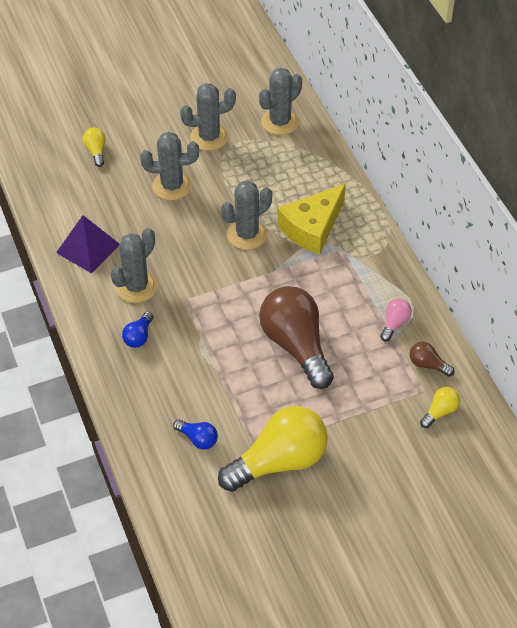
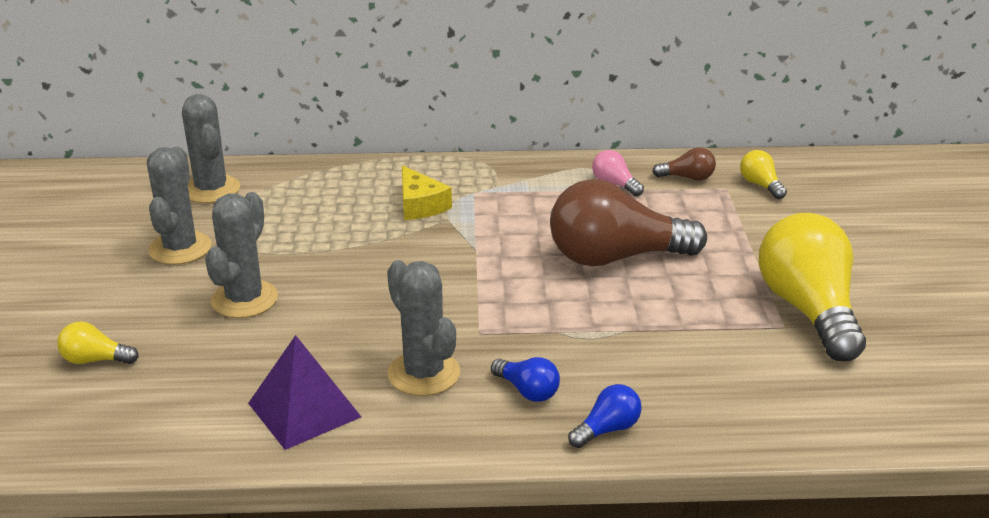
camera: 70 degrees left, 20 degrees down
blue light bulb [173,419,218,449] -> blue light bulb moved to [568,384,642,448]
grey cactus [221,181,272,250] -> none
yellow cheese [277,184,346,254] -> yellow cheese [402,165,452,220], size x0.64
brown light bulb [409,342,455,377] -> brown light bulb turned 135 degrees counterclockwise [652,147,716,181]

